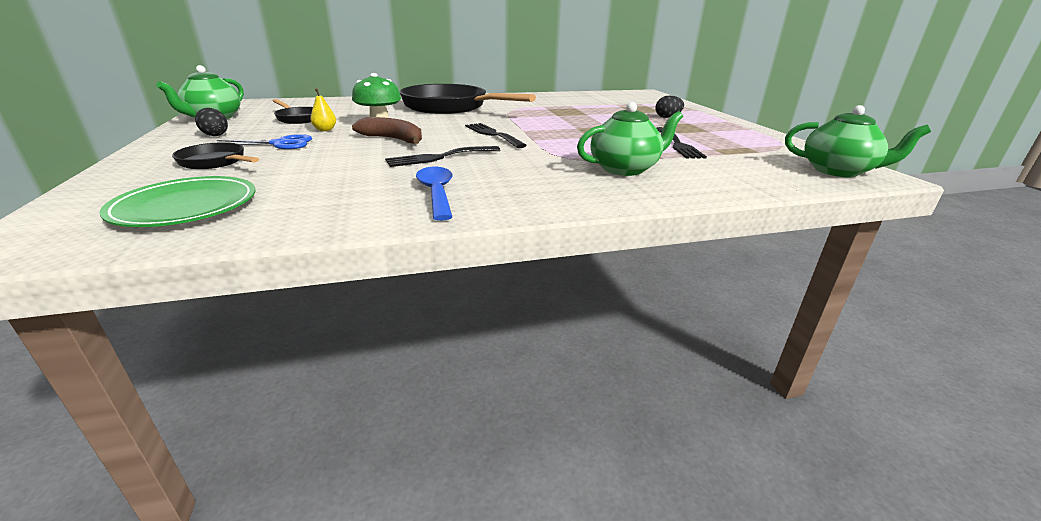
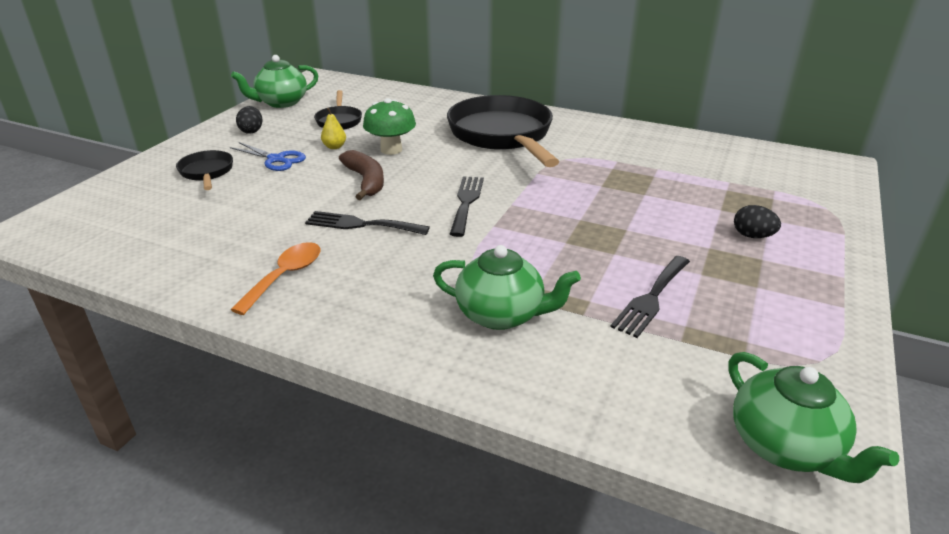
camera: 40 degrees right, 5 degrees up
green plate [100,176,256,227] -> none
blue spoon [416,167,453,221] -> orange spoon [230,242,321,315]

